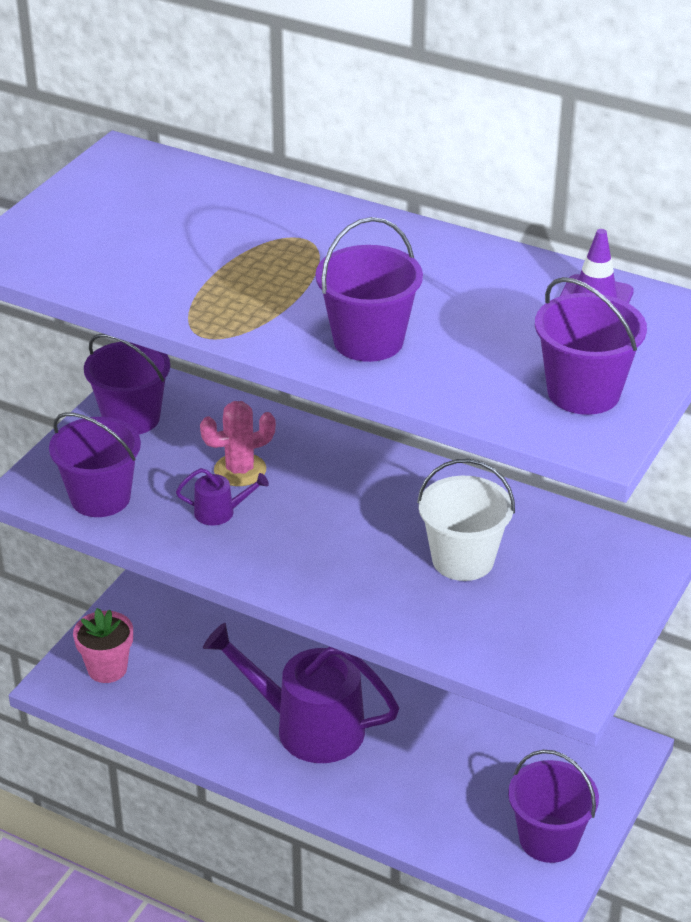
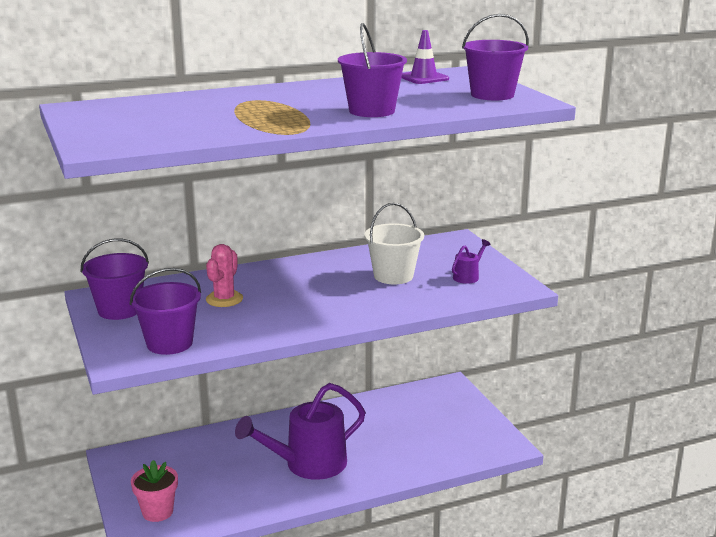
camera: 50 degrees left, 15 degrees down
purple watering can [176,468,269,526] -> purple watering can moved to [452,239,491,284]
purple bucket [508,750,599,863] -> none

